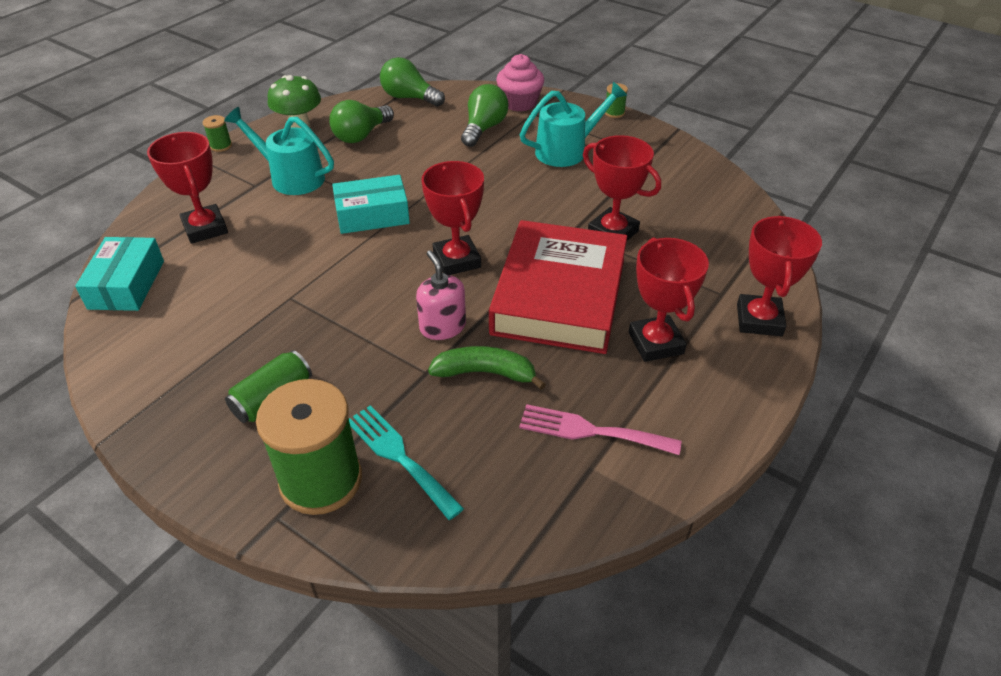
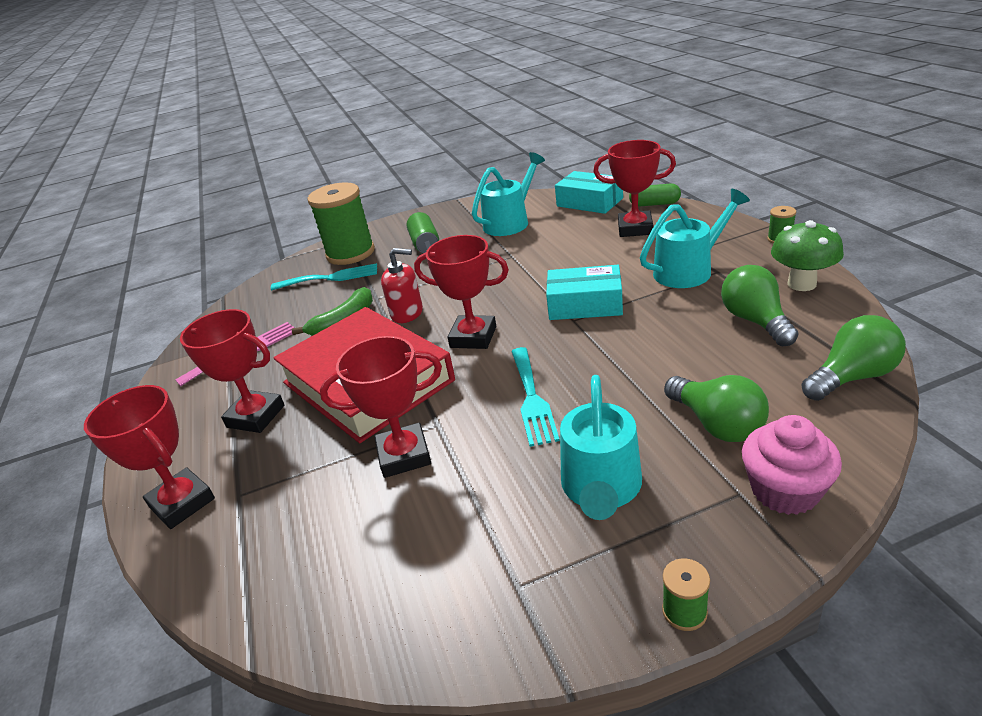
camera: 130 degrees right, 10 degrees down
turquoise box [332,175,410,234] -> turquoise box turned 75 degrees clockwise [546,265,623,320]
pink soap dispenser [416,250,466,340] -> red soap dispenser [381,248,423,323]
none -> turquoise watering can [472,152,545,236]
none -> turquoise fork [511,347,560,447]
none -> green capsule [629,183,681,207]

